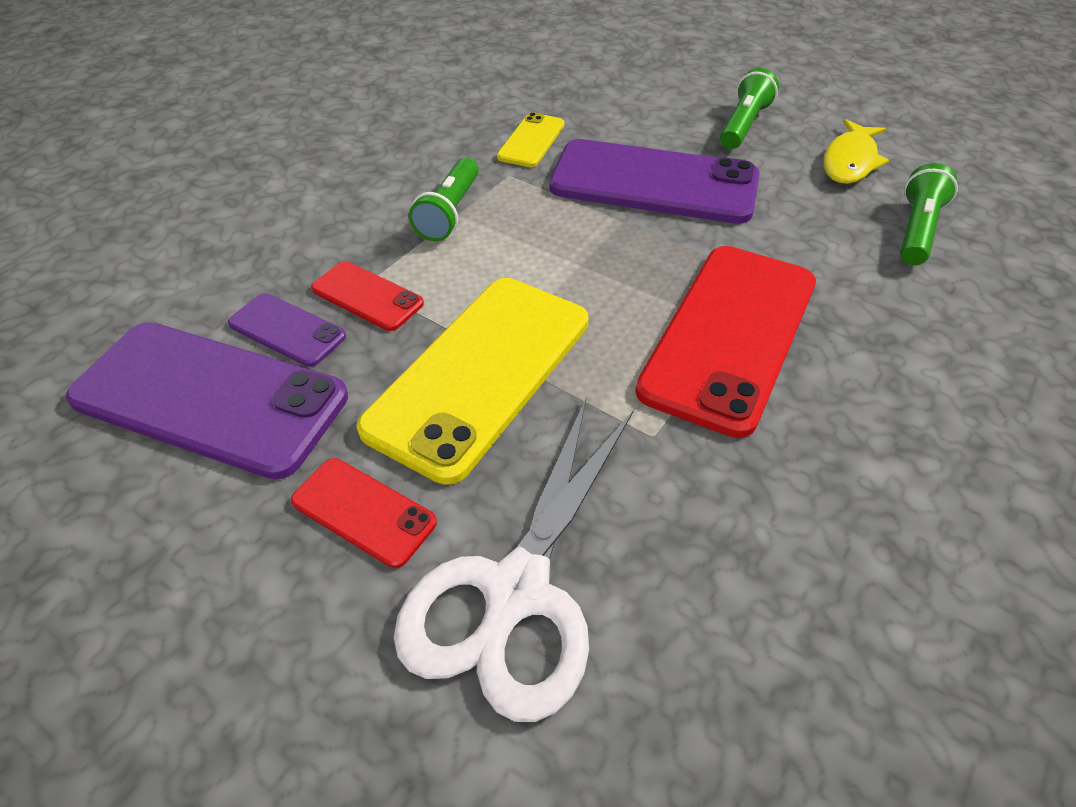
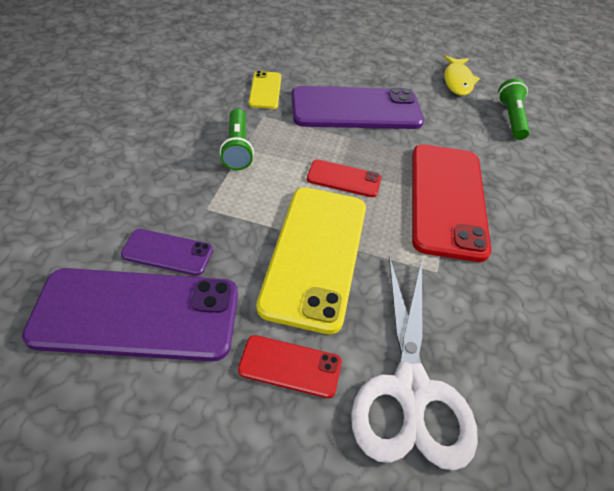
camera: 25 degrees left, 0 degrees up
red phone [311,261,424,331] -> red phone moved to [307,160,381,197]
green flashlight [720,68,779,149] -> none

